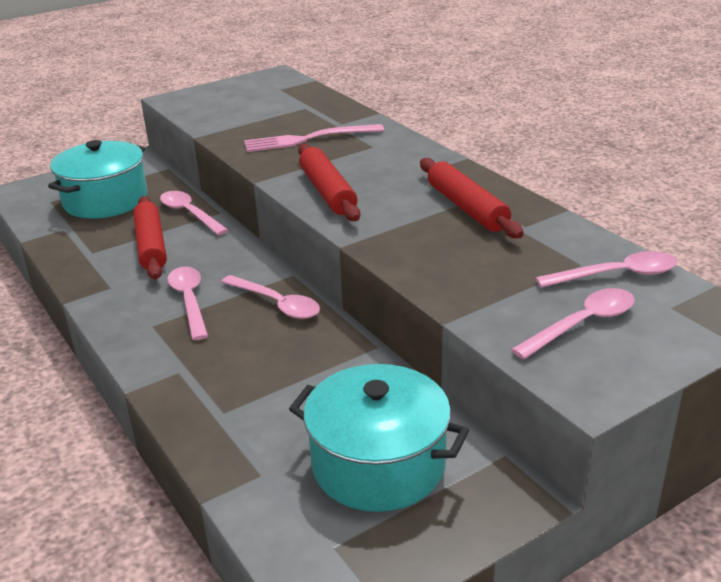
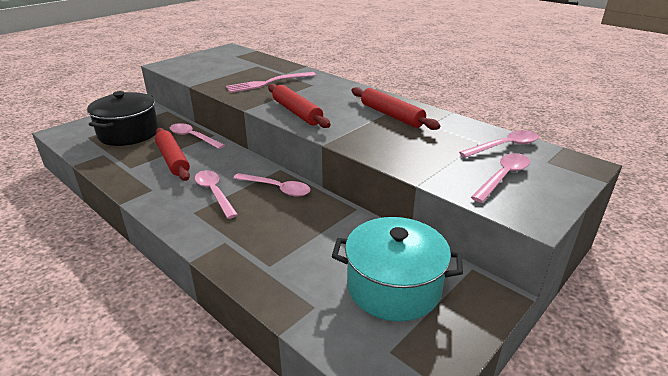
camera: 15 degrees left, 0 degrees up
turquoise pot [48,140,148,219] -> black pot [87,91,159,146]

